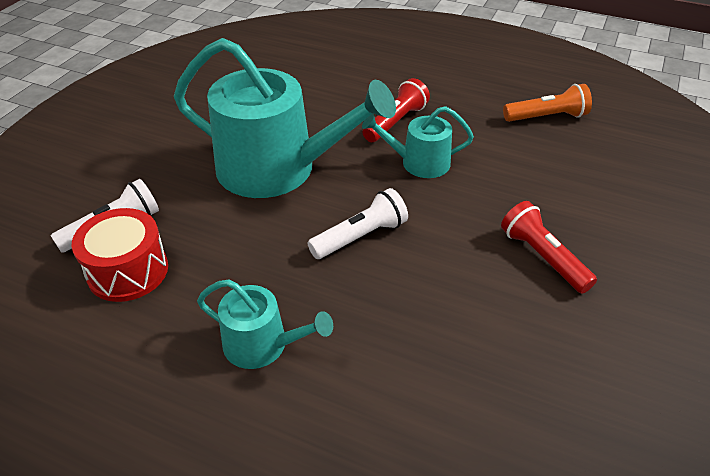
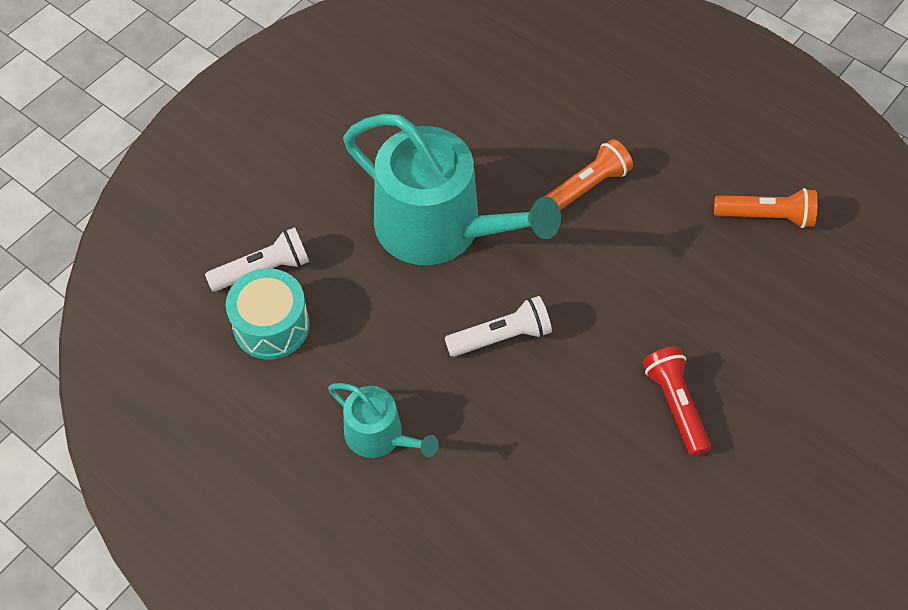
camera: 15 degrees right, 15 degrees up
red drum [72,208,168,302] -> turquoise drum [226,268,310,359]
red flashlight [362,78,430,142] -> orange flashlight [544,139,633,210]
turquoise watering can [362,106,474,178] -> none

